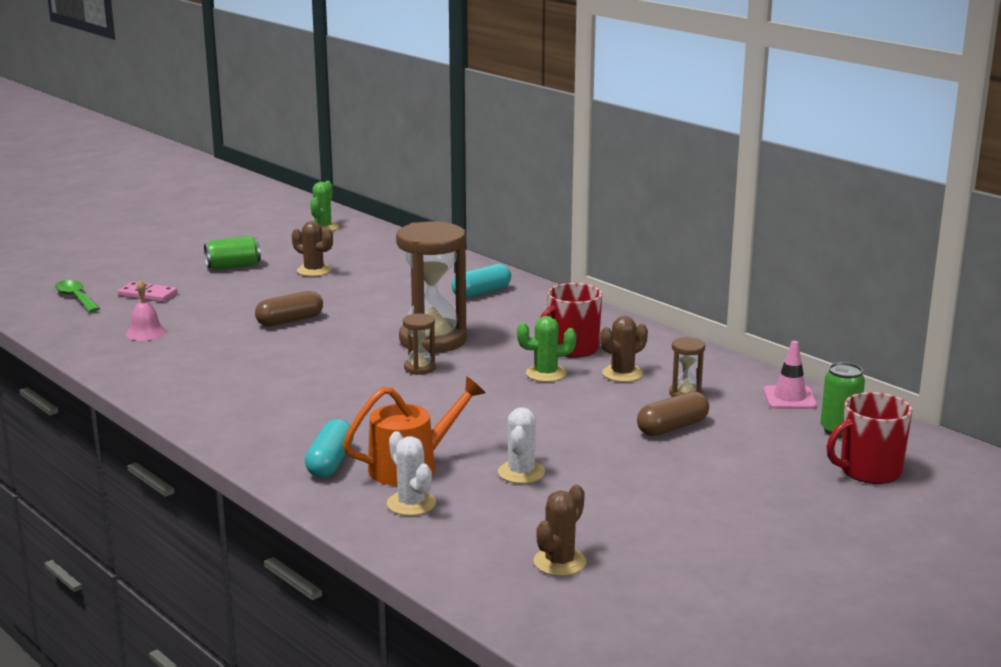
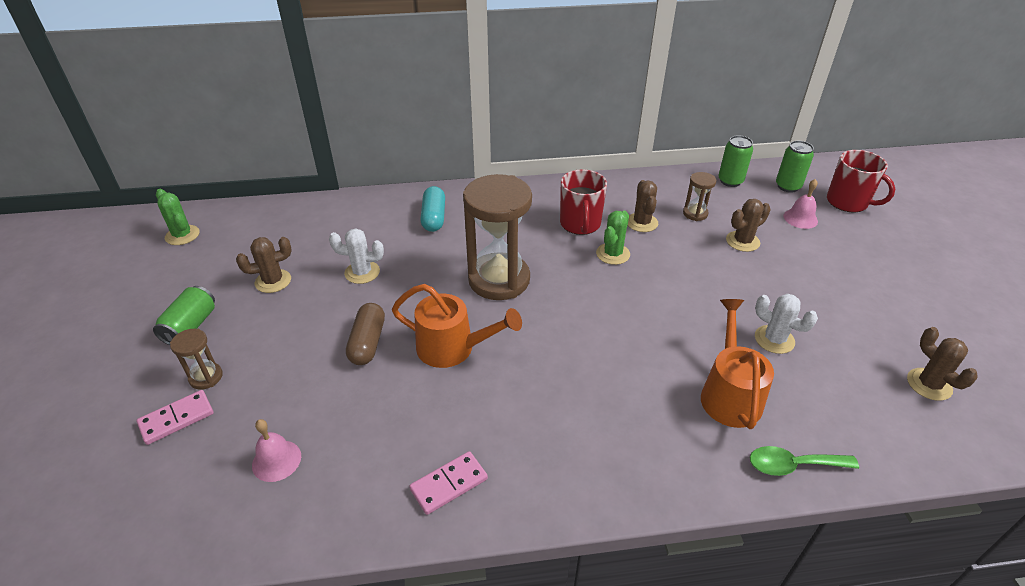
camera: 55 degrees left, 20 degrees up
green spoon [55,280,100,312] -> green spoon moved to [750,446,859,476]
turquoise capsule [305,419,354,478] -> none
white cactus [387,431,436,516] -> white cactus moved to [329,228,384,284]
brown hourglass [403,313,436,375] -> brown hourglass moved to [170,329,223,390]
brown capsule [637,391,709,436] -> brown cactus [726,199,771,252]
pink traffic cone [763,341,817,409] -> green can [719,135,753,187]
red mug [827,392,912,484] -> red mug turned 60 degrees counterclockwise [827,150,895,213]
none -> orange watering can [392,284,522,368]
none -> pink domino [409,451,488,515]
none -> pink bell [784,179,818,229]

